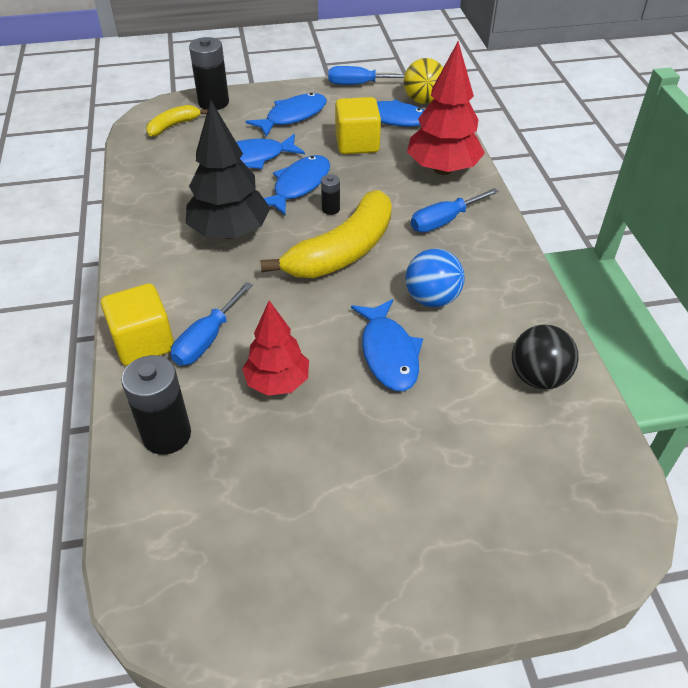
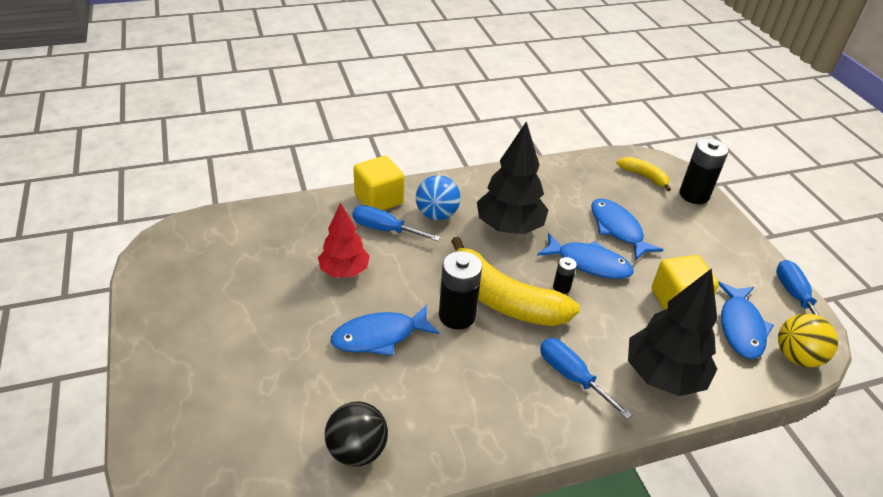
camera: 80 degrees right, 5 degrees down
black battery [121,355,191,455] -> black battery moved to [439,251,482,330]
blue fish [246,93,327,137] -> none
blue ball [405,249,465,307] -> blue ball moved to [416,175,461,220]
red tree [407,41,485,175] -> black tree [628,268,717,396]

